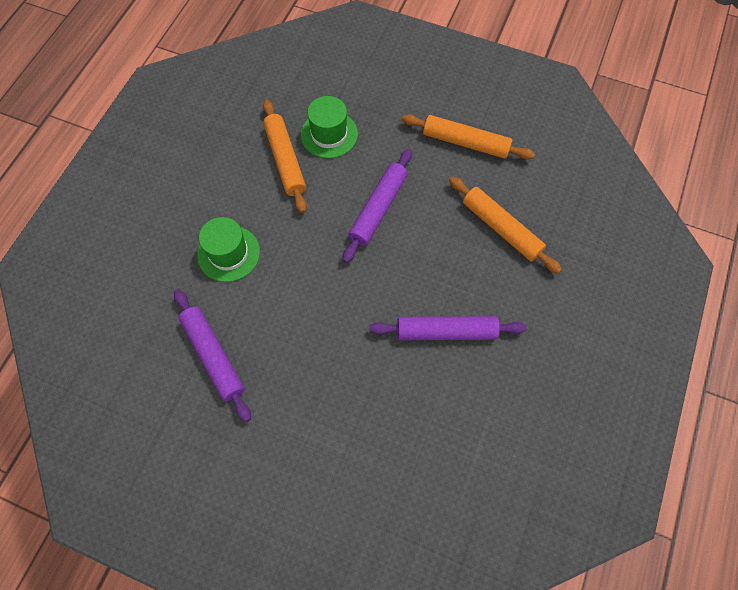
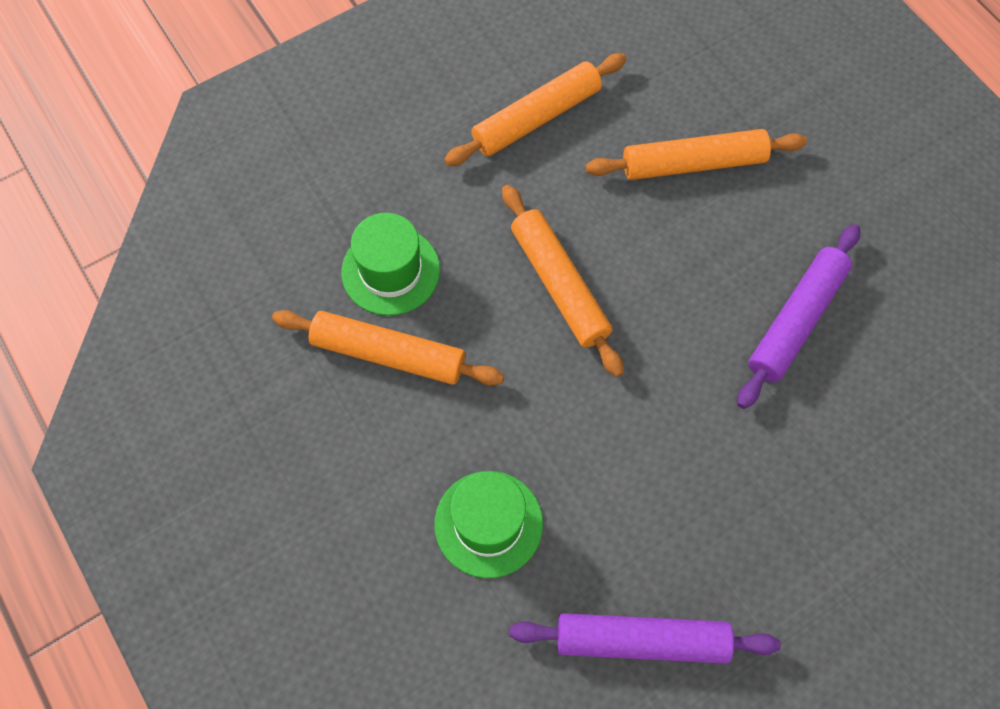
camera: 55 degrees left, 0 degrees up
purple rolling pin [343,149,412,263] -> orange rolling pin [502,185,624,377]

